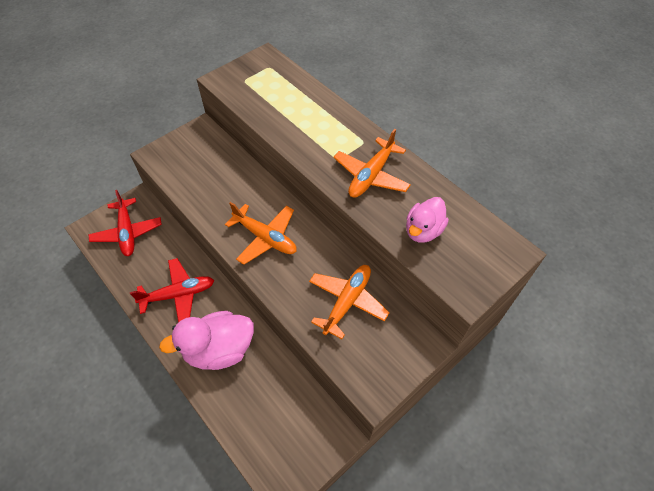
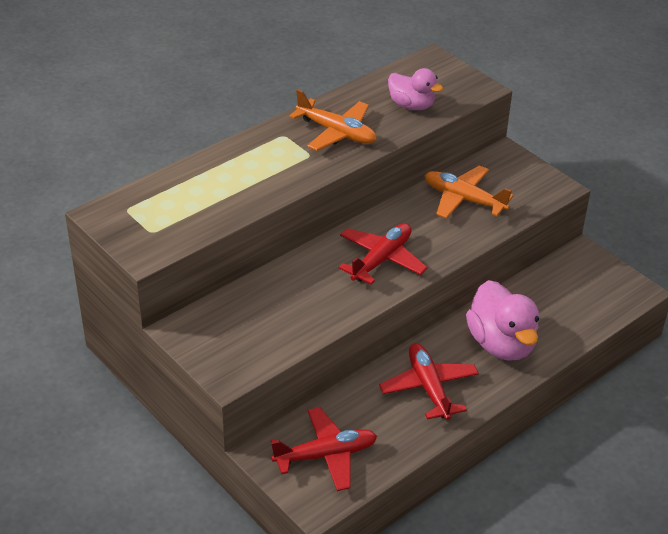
camera: 90 degrees left, 15 degrees down
orange plane [225,202,297,265] -> red plane [339,223,428,284]

